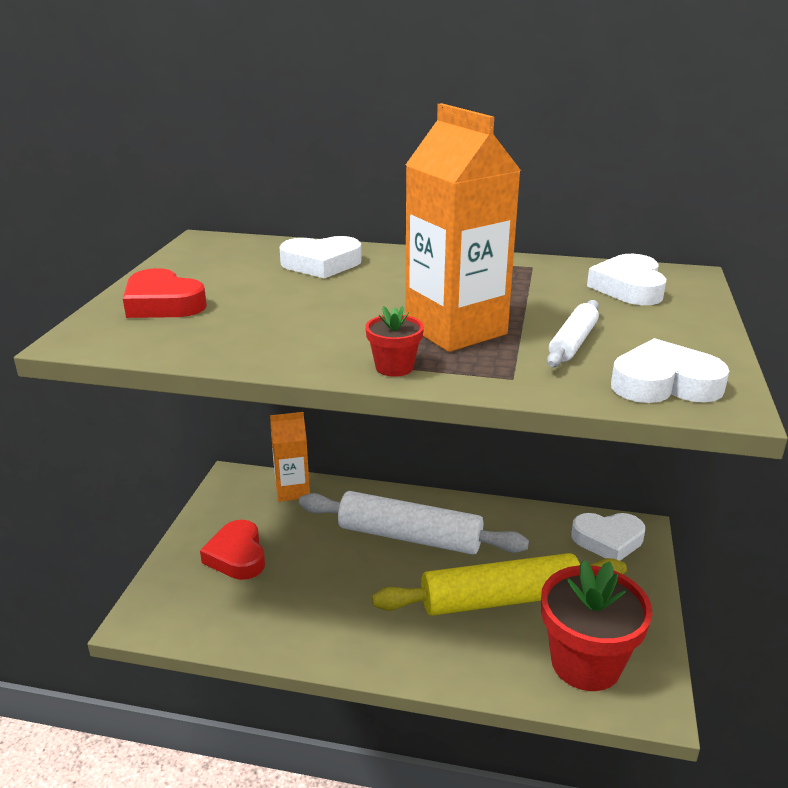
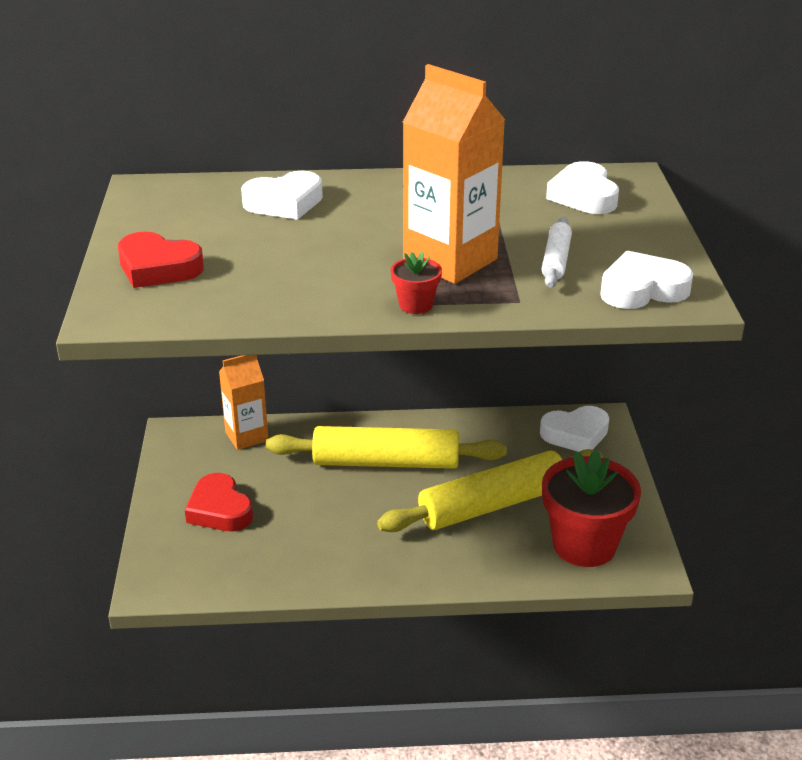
camera: 15 degrees left, 5 degrees up
white rolling pin [299,491,529,555] -> yellow rolling pin [266,426,507,469]

